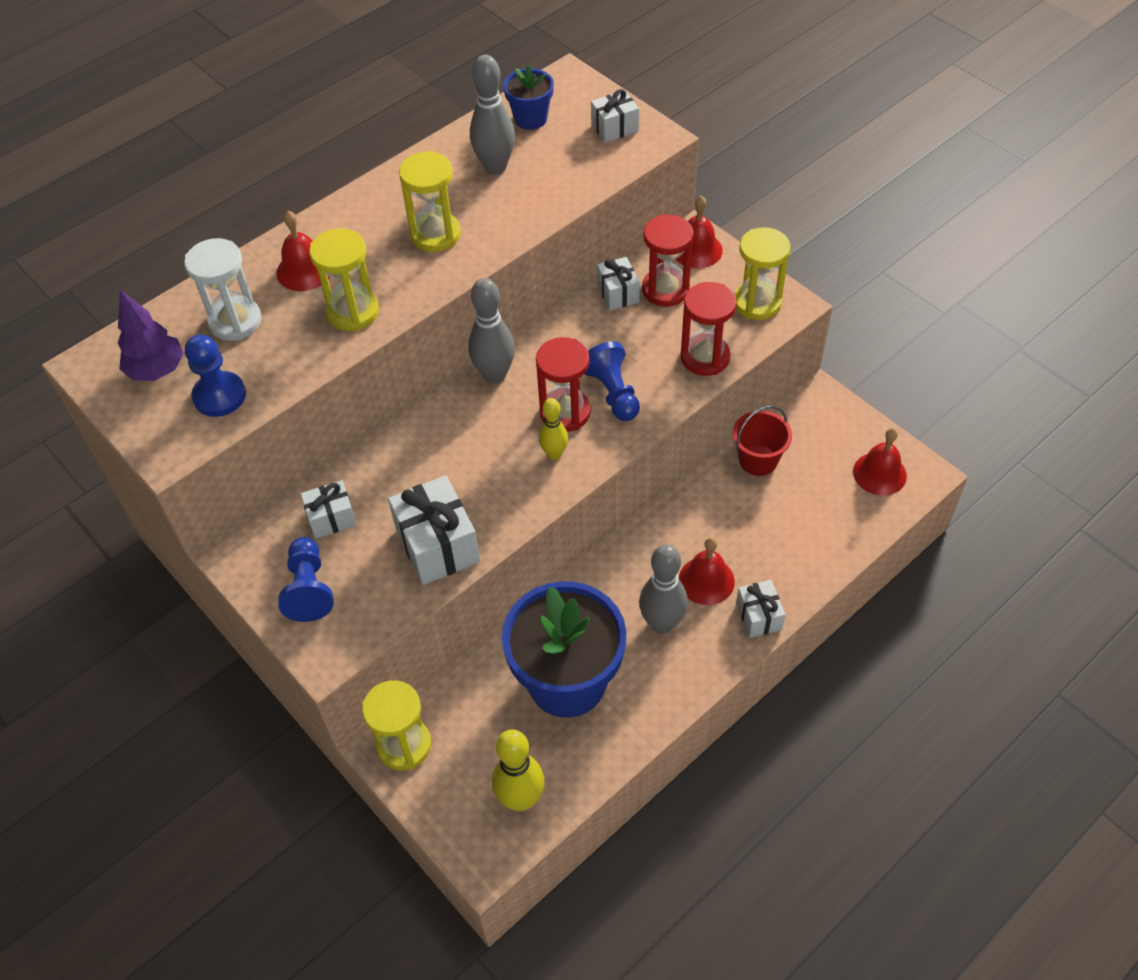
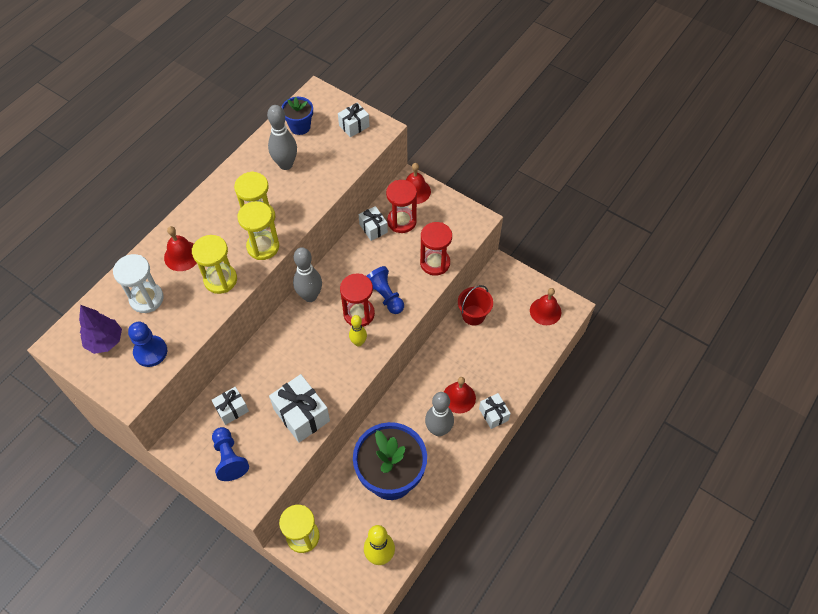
camera: 15 degrees left, 5 degrees up
yellow hourglass [734,227,790,320] -> yellow hourglass moved to [238,201,279,260]

